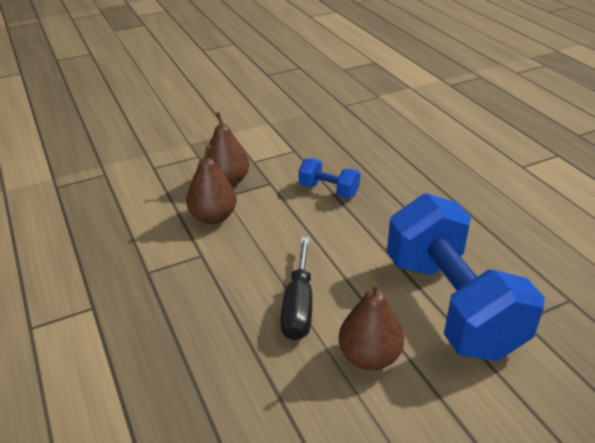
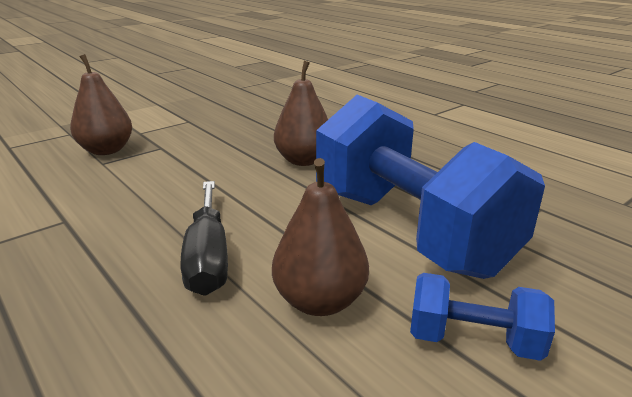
camera: 15 degrees left, 10 degrees down
brown pear [186,145,237,224] -> brown pear moved to [274,61,328,166]
blue dumbbell [299,158,360,198] -> blue dumbbell moved to [410,273,555,361]

